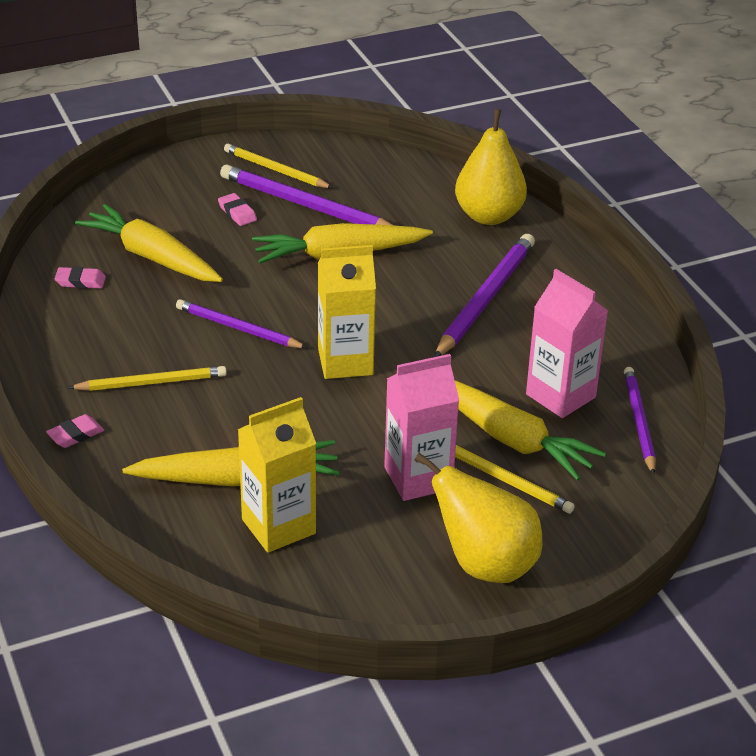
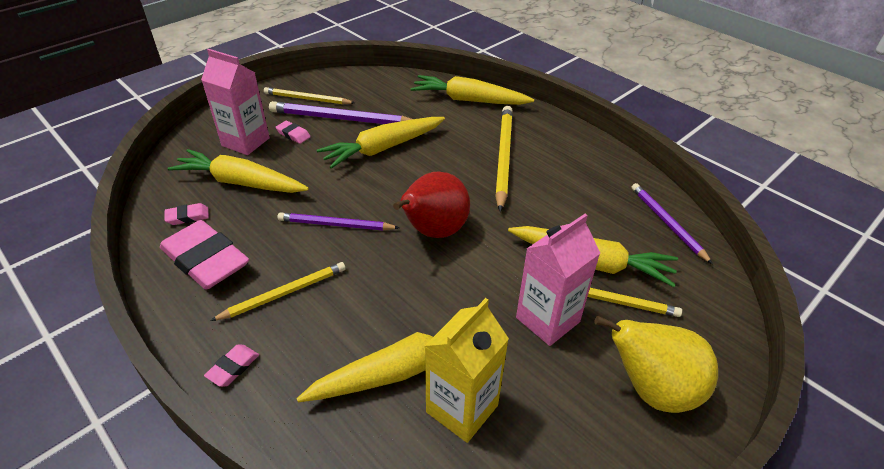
camera: 20 degrees left, 5 degrees up
yellow carton [318,245,376,379] -> red pear [393,172,470,238]
purple pencil [435,234,535,357] -> yellow pencil [495,106,513,212]
yellow pear [455,109,527,225] -> yellow carrot [411,75,534,105]
pink carton [526,269,608,418] -> pink carton moved to [201,49,270,155]
none -> pink eraser [160,220,249,290]

